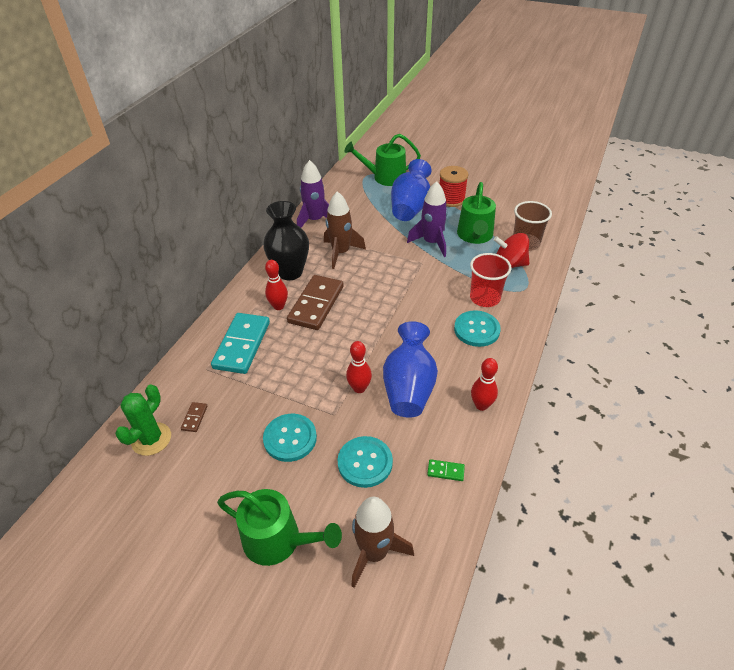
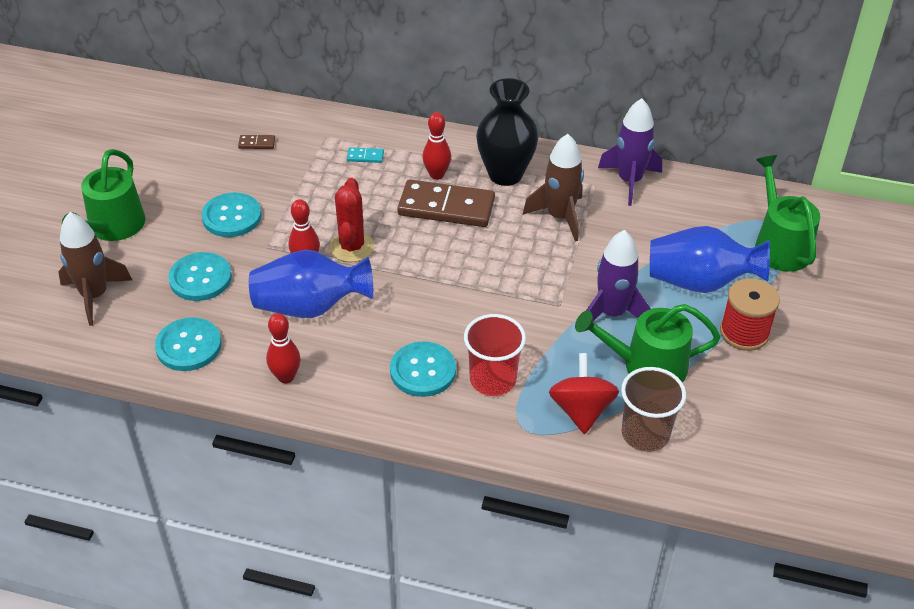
camera: 80 degrees right, 0 degrees up
green cactus [115,384,171,456] -> none
turquoise domino [211,313,270,374] -> turquoise domino [347,147,384,163], size x0.41
green domino [427,459,465,481] -> turquoise button [155,317,222,371]
none -> red cactus [330,178,374,262]

